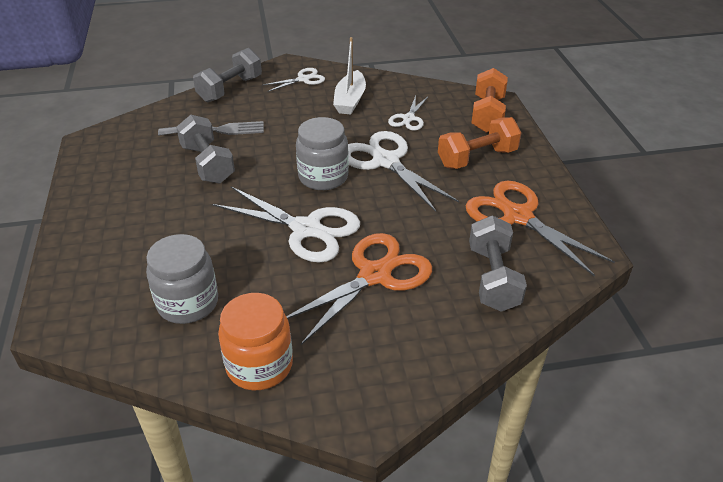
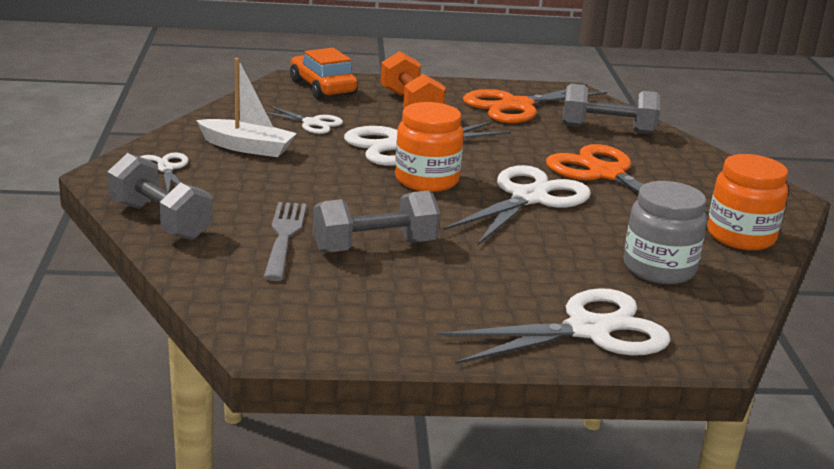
camera: 85 degrees left, 15 degrees down
grey jar [296,117,349,190] -> orange jar [395,102,464,192]
orange dumbbell [471,68,508,133] -> orange car [290,48,357,99]
none -> white scissors [436,288,671,364]

